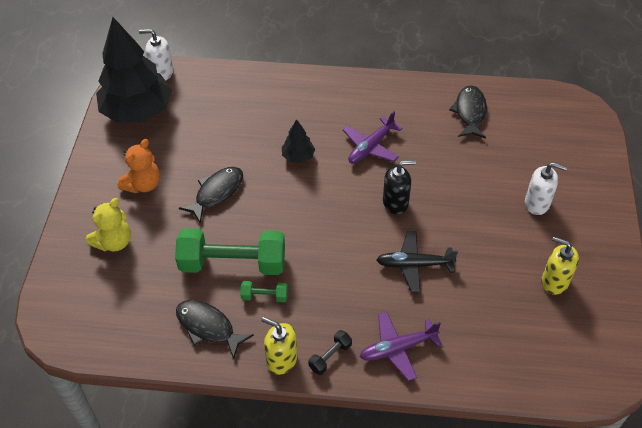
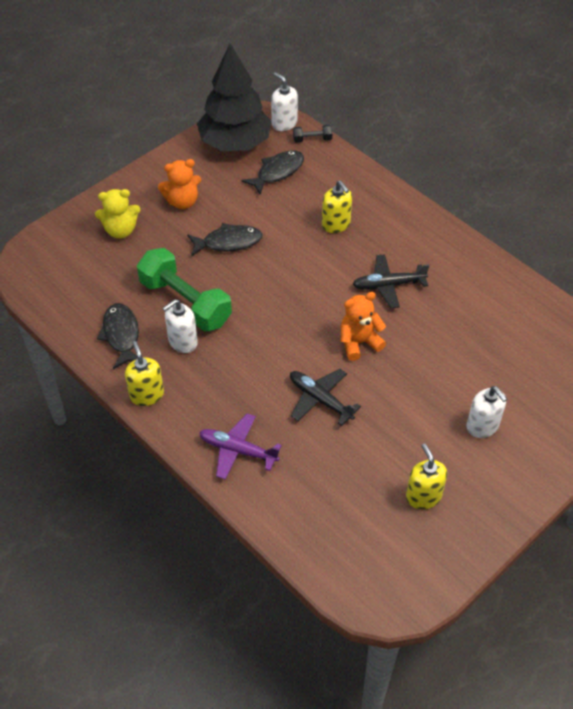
camera: 40 degrees right, 0 degrees up
green dumbbell [240,281,288,302] -> white soap dispenser [162,299,198,353]
black tree [282,119,315,163] -> none
black dumbbell [308,330,352,375] -> black dumbbell moved to [293,125,332,143]
purple plane [343,111,402,164] -> black plane [353,254,429,308]
black soap dispenser [383,160,416,215] -> orange teddy bear [341,292,386,361]
black fish [449,85,487,139] -> black fish moved to [241,150,304,195]
none -> yellow soap dispenser [322,180,352,233]

